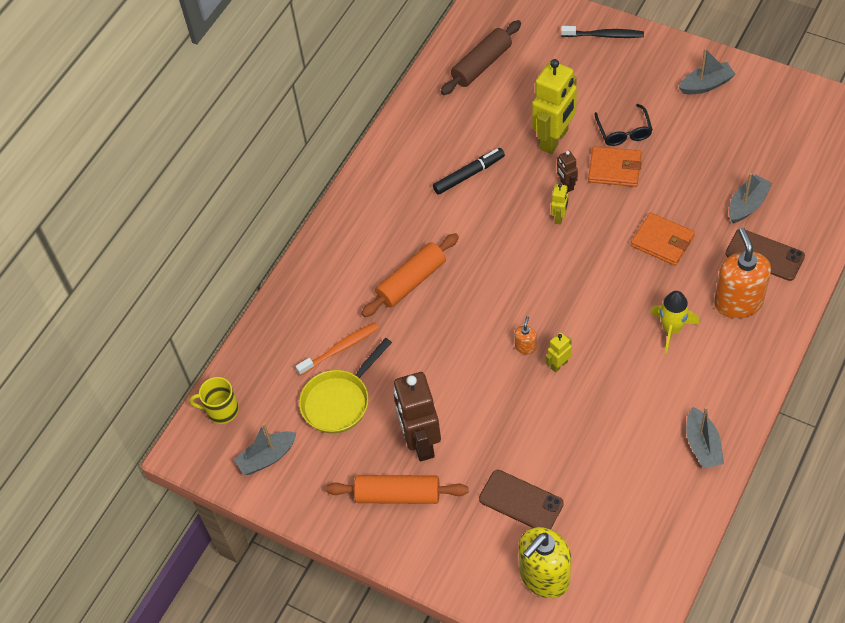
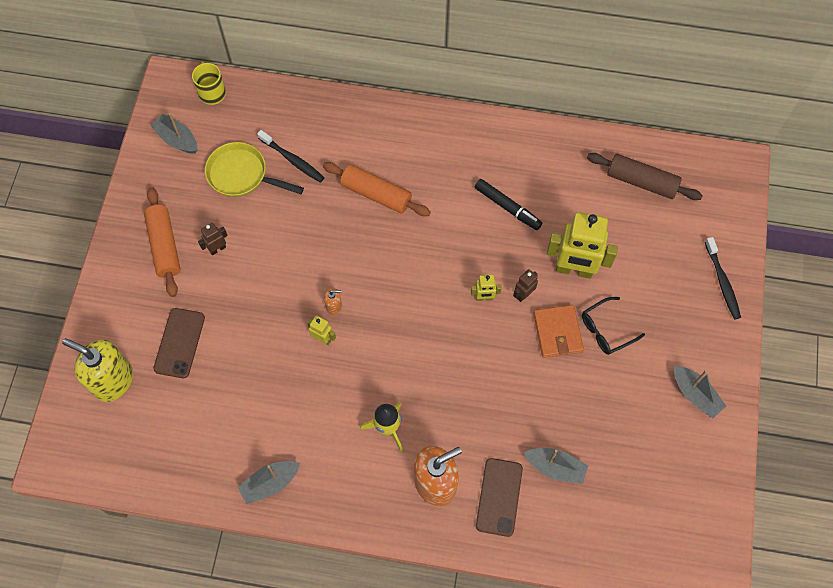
camera: 65 degrees right, 10 degrees up
orange toothbrush [295,323,379,376] -> black toothbrush [257,130,325,183]
brown robot [394,372,441,462] -> brown robot [198,223,228,255], size x0.46
orange wallet [631,212,695,266] -> none

